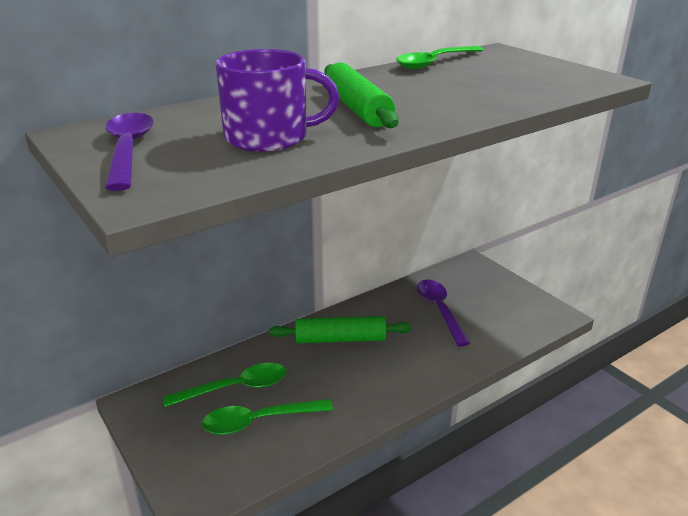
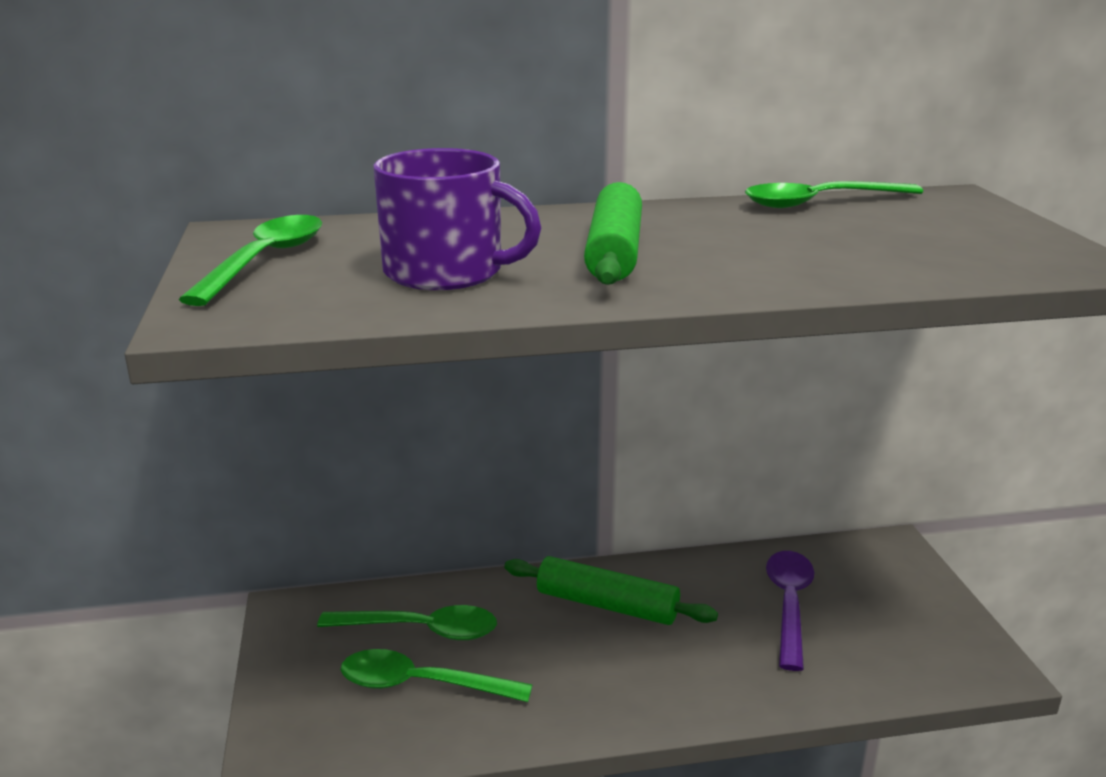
camera: 25 degrees right, 5 degrees down
purple spoon [105,113,154,191] -> green spoon [178,215,322,306]

